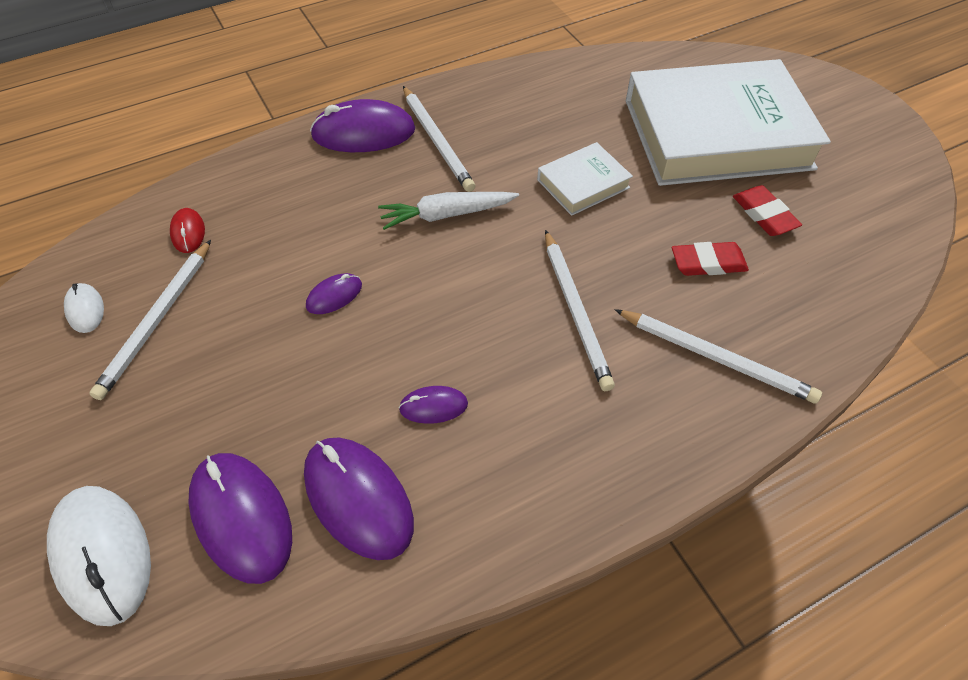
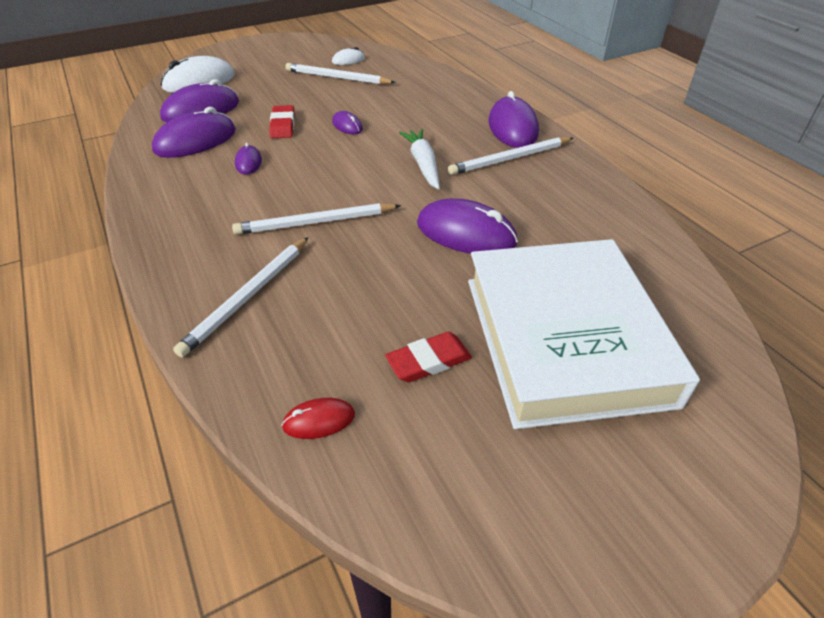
camera: 90 degrees right, 10 degrees down
red mouse [170,208,205,253] -> red mouse moved to [281,398,355,439]
white book [537,142,633,216] -> purple mouse [417,199,518,254]
red eraser [672,242,749,276] -> red eraser moved to [269,105,295,138]

